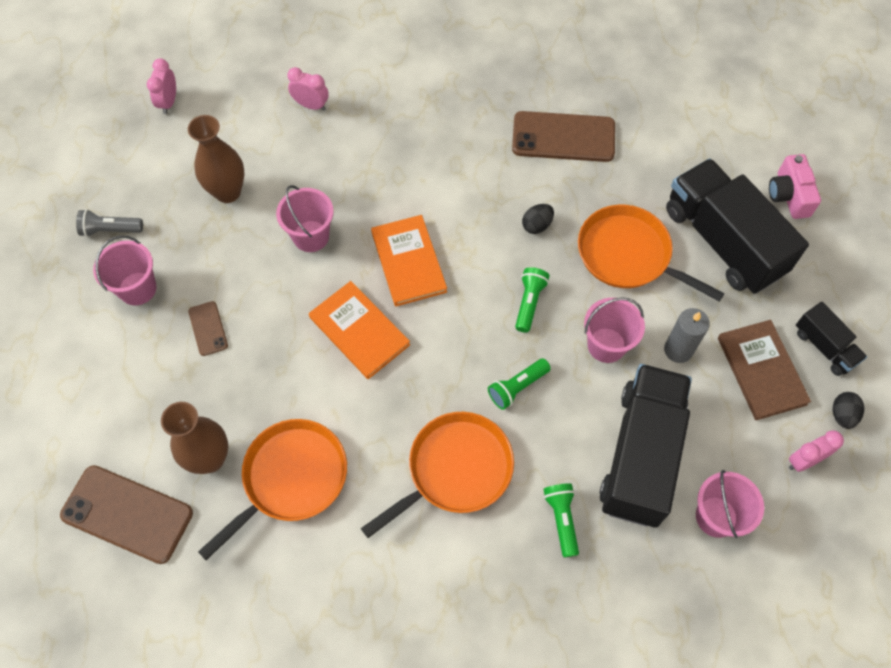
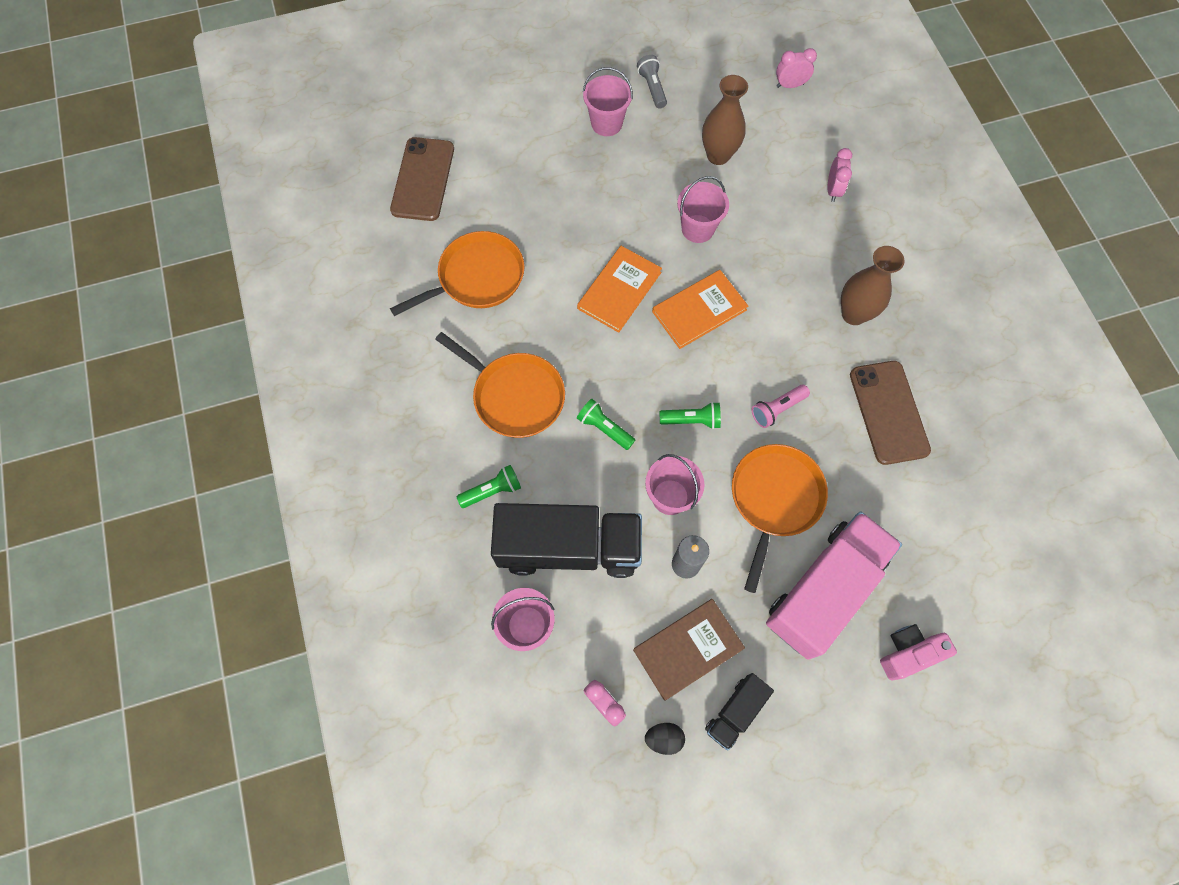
camera: 75 degrees right, 5 degrees up
brown vase [161,402,228,474] -> brown vase moved to [841,246,905,325]
brown phone [188,301,228,356] -> none
orange pan [198,419,347,560] -> orange pan turned 60 degrees counterclockwise [390,231,525,316]
black egg [522,204,554,234] -> pink flashlight [752,385,810,428]
black truck [666,158,809,294] -> pink truck [766,511,902,660]

